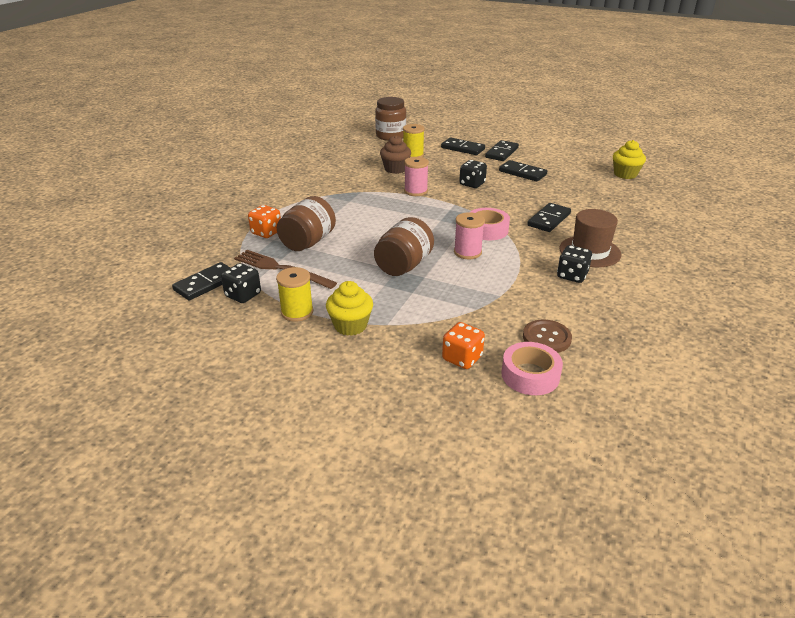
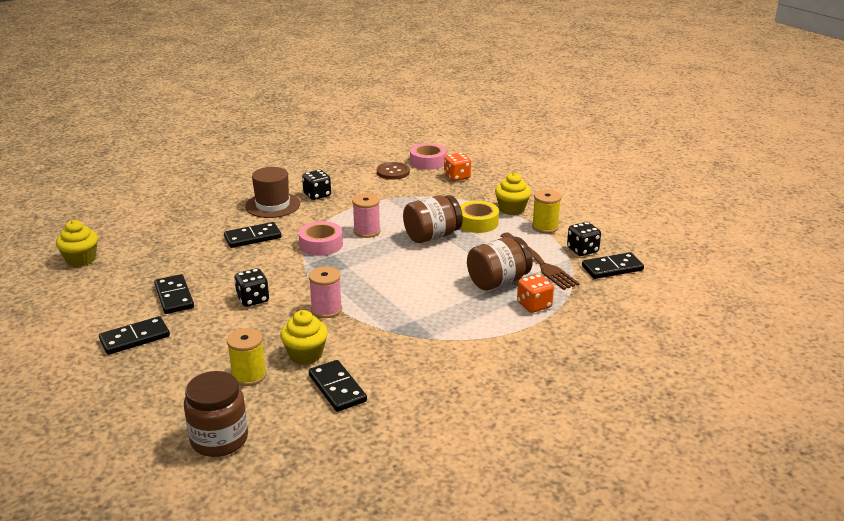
camera: 150 degrees left, 5 degrees down
brown cupcake [380,135,411,174] -> yellow cupcake [280,310,328,365]
black domino [441,138,485,155] -> black domino moved to [309,360,367,412]
none -> yellow tape [460,201,499,233]

